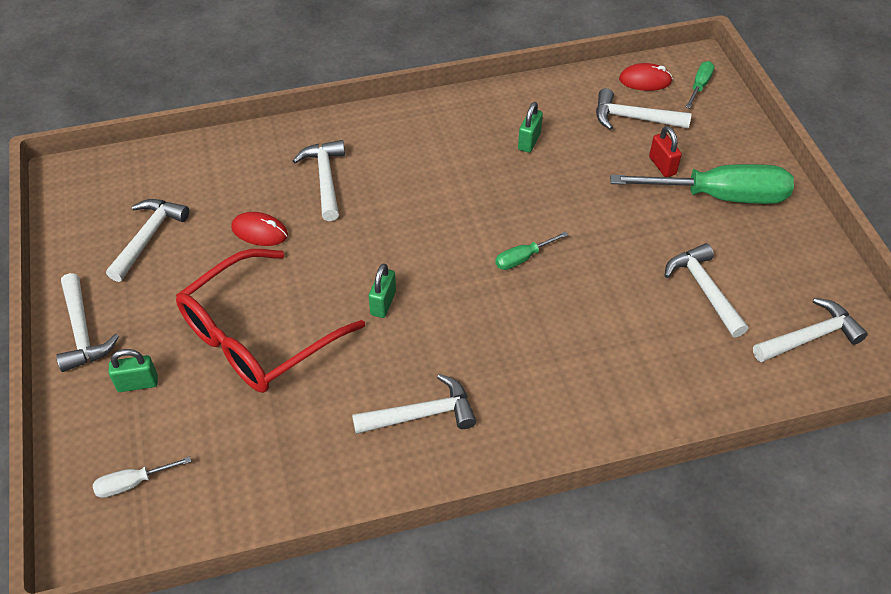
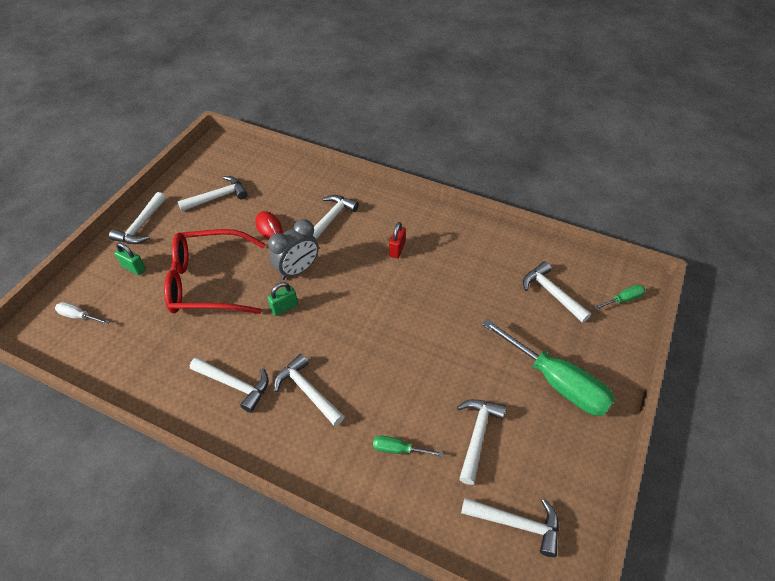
camera: 40 degrees right, 0 degrees up
green screwdriver [495,231,568,270] -> green screwdriver moved to [373,436,443,457]
green padlock [518,102,543,153] -> none
red mouse [619,63,673,91] -> none
red padlock [649,126,682,177] -> red padlock moved to [389,222,406,258]
none -> grey clock [268,219,319,280]
none -> white hammer [274,354,345,426]

